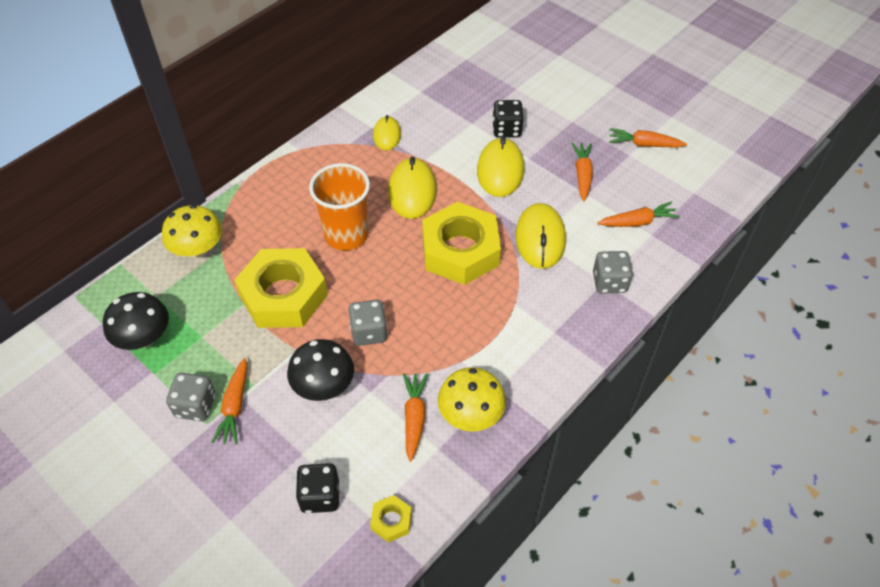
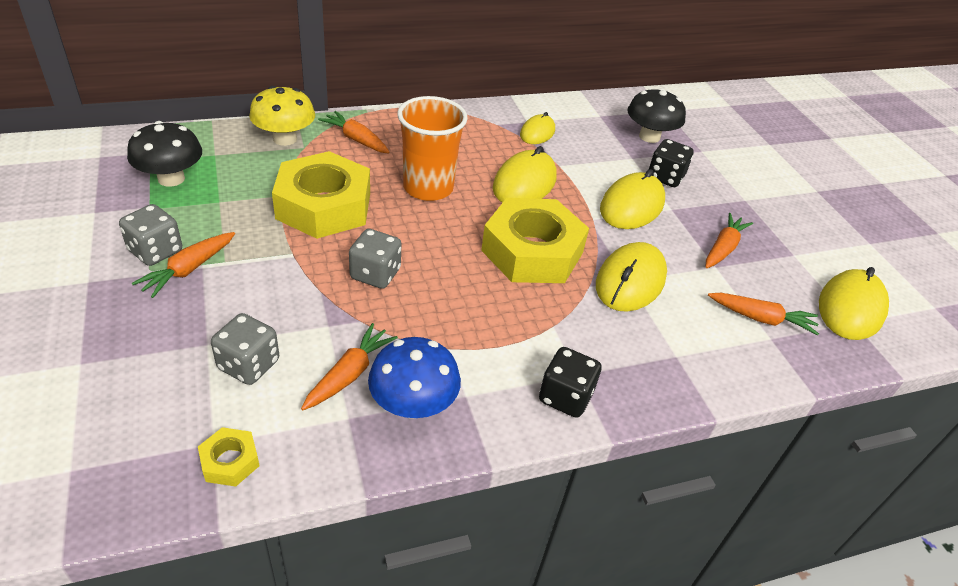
camera: 25 degrees right, 10 degrees down
black mushroom [287,339,354,401] -> black mushroom moved to [627,88,686,143]
black dice [296,463,339,513] -> black dice moved to [539,347,602,418]
yellow mushroom [438,367,506,432] -> blue mushroom [368,337,461,418]
grey dice [593,251,633,293] -> grey dice moved to [211,313,279,385]
orange carrot [609,128,687,148] -> orange carrot moved to [318,111,390,153]
none -> yellow mouse [819,267,889,340]

